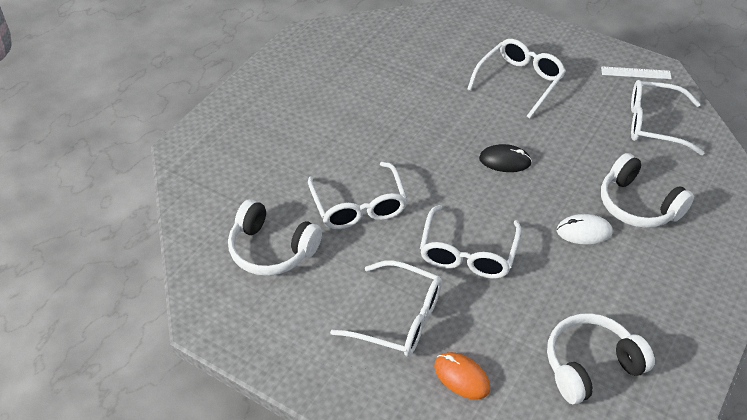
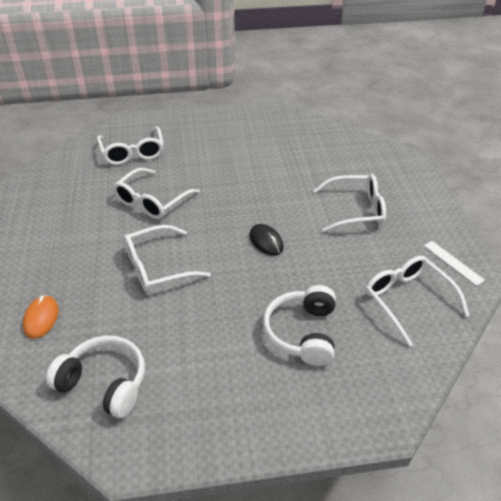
camera: 50 degrees right, 5 degrees down
white headphones [228,199,322,276] -> none
white glasses [330,261,442,357] -> white glasses moved to [97,126,164,165]
white mouse [557,214,612,245] -> none

